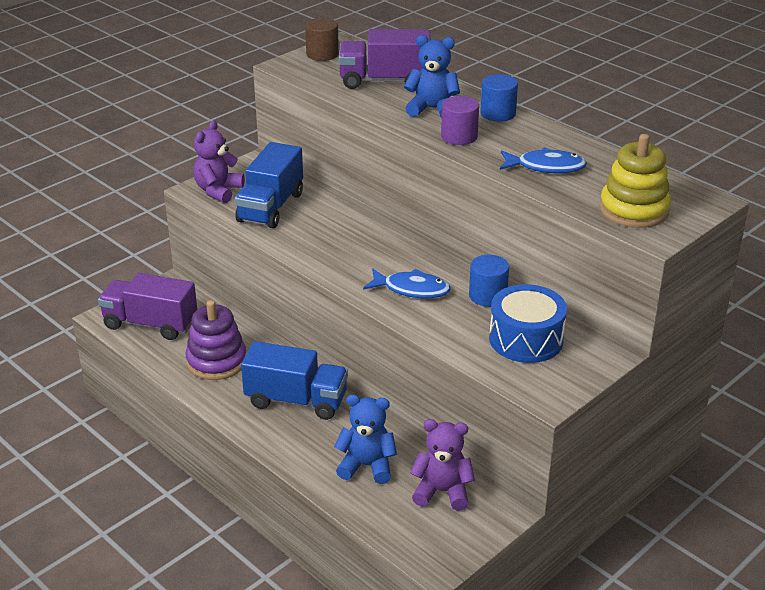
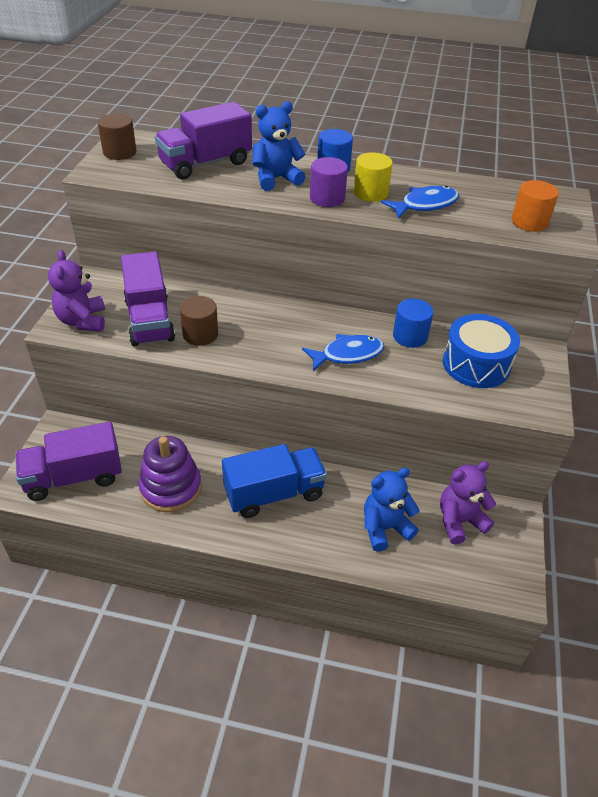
camera: 35 degrees left, 10 degrees up
blue truck [235,142,303,228] -> purple truck [121,251,175,347]
yellow stacking toy [600,134,671,228] -> orange cylinder [512,180,559,232]
none -> brown cylinder [180,296,218,346]
none -> yellow cylinder [354,152,393,202]

